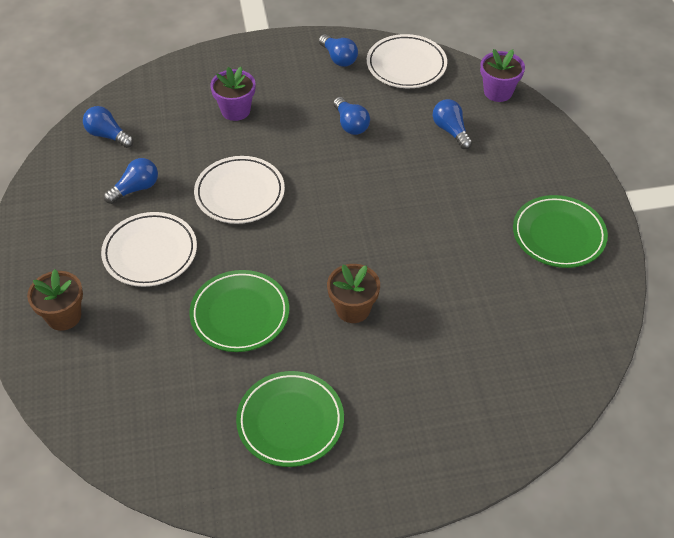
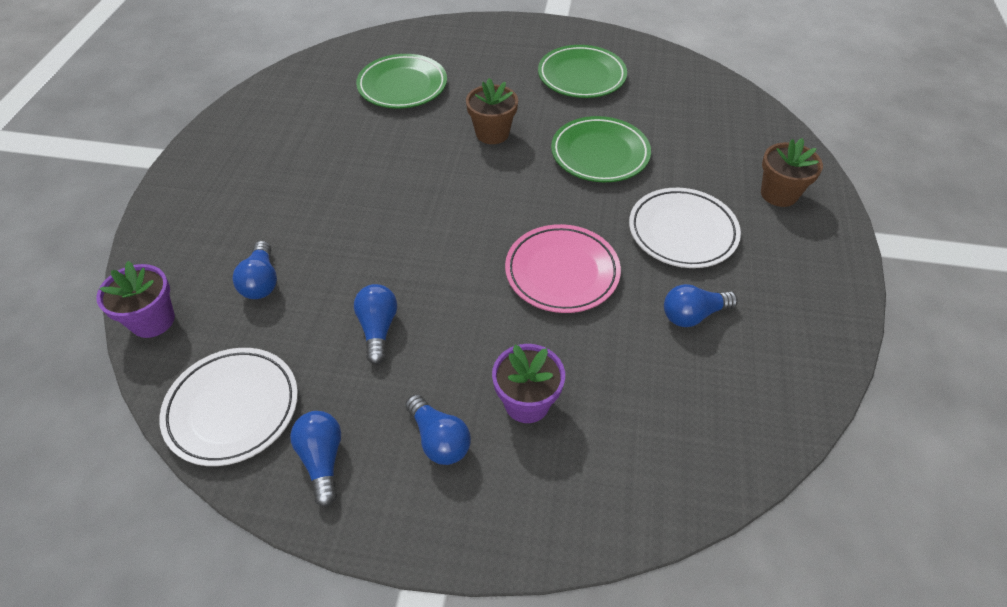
camera: 160 degrees left, 0 degrees up
blue light bulb [83,106,134,148] -> blue light bulb moved to [405,394,471,465]
white plate [194,156,285,224] -> pink plate [505,224,621,313]
green plate [513,195,608,268] -> green plate moved to [356,54,447,109]

